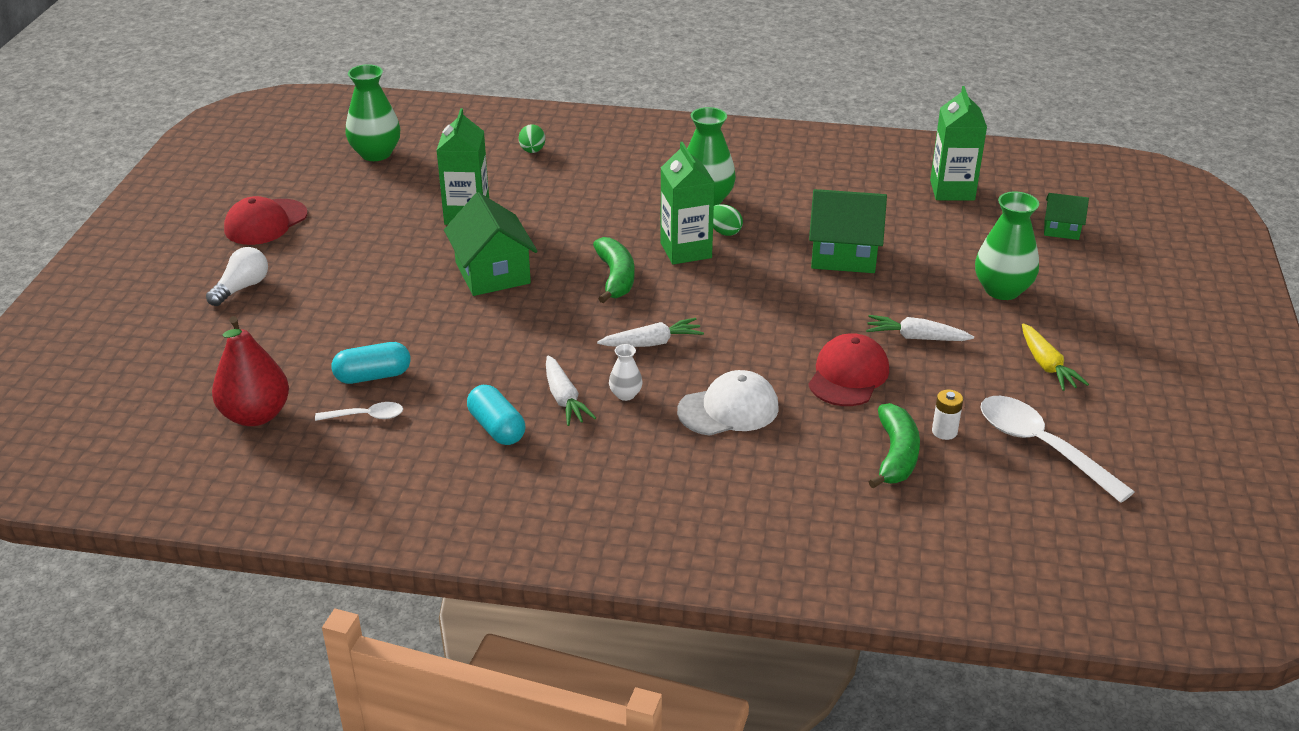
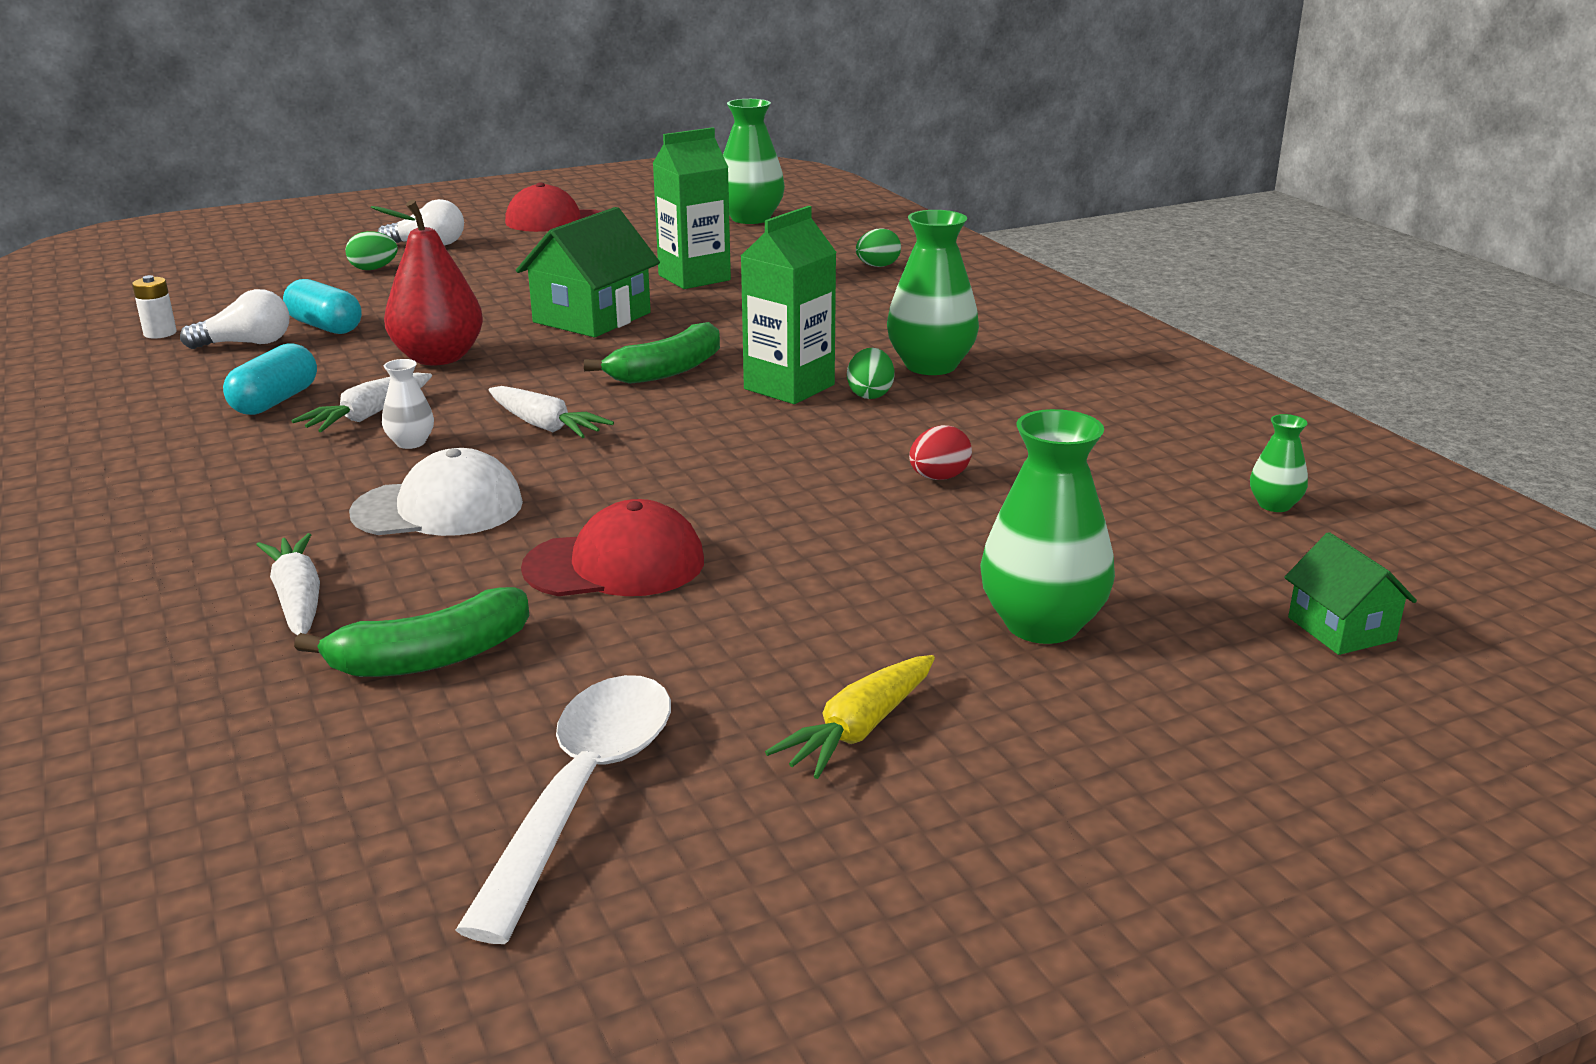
camera: 55 degrees right, 10 degrees down
red pear [212,316,289,426] -> red pear moved to [371,200,483,365]
white spoon [315,402,403,421] -> white light bulb [180,289,290,349]
white cap [677,370,779,436] -> white cap turned 45 degrees counterclockwise [349,448,523,536]
green house [809,189,887,273] -> red egg [909,425,972,480]
white carrot [866,315,974,341] -> white carrot moved to [256,533,320,636]
green carton [930,86,987,201] -> green vase [1250,414,1308,512]
white battery [932,390,963,440] -> white battery moved to [132,275,177,339]
none -> green egg [345,231,398,270]

